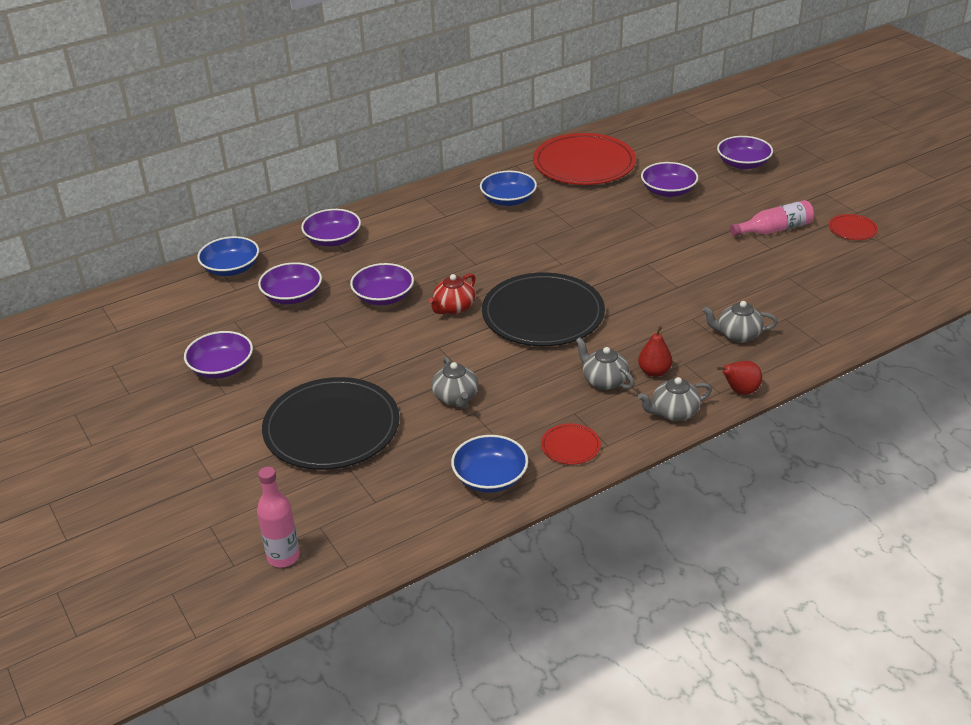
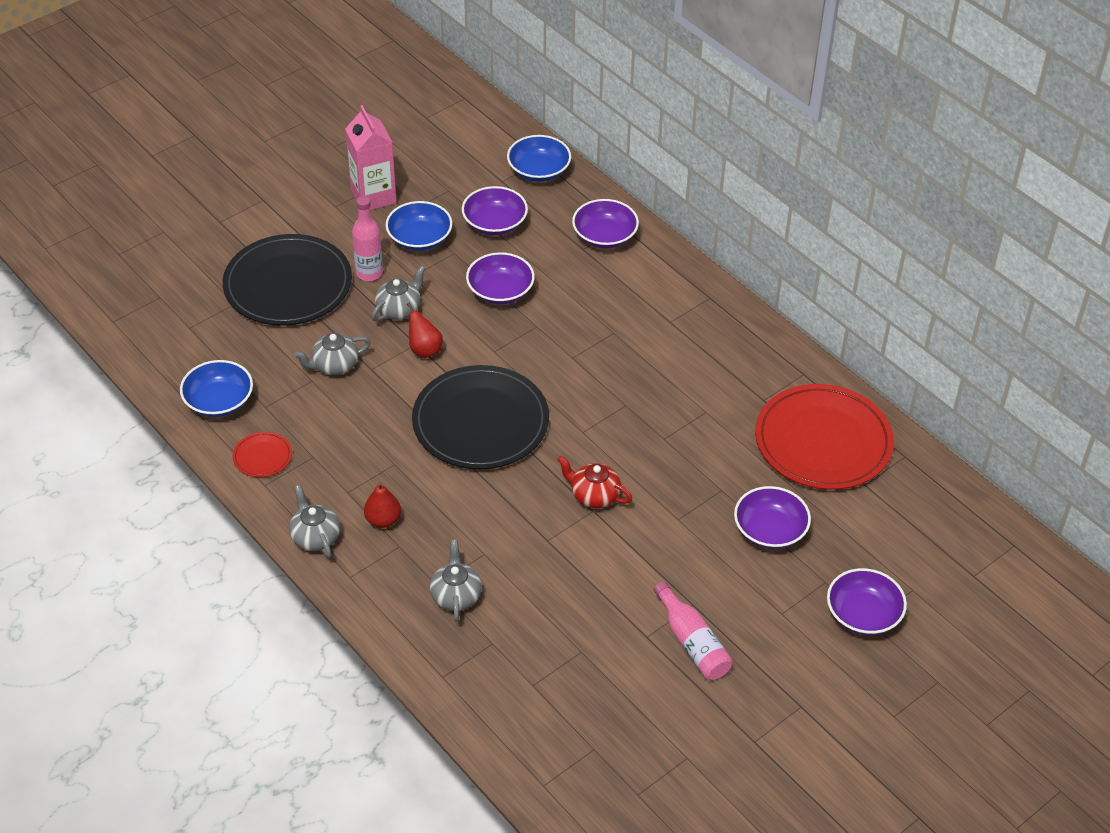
camera: 80 degrees right, 10 degrees up
purple bowl [184,331,253,379] -> pink carton [345,105,397,210]
pink bottle [257,467,300,568] -> pink bottle moved to [352,196,383,281]
red teapot [429,273,476,314] -> red teapot moved to [557,456,632,508]
blue bowl [480,171,537,206] -> blue bowl moved to [386,201,452,251]
grey teapot [576,337,635,390] -> grey teapot moved to [371,266,425,321]
red pear [717,361,762,395] -> red pear moved to [407,303,443,358]
red plate [829,214,878,240] -> none

